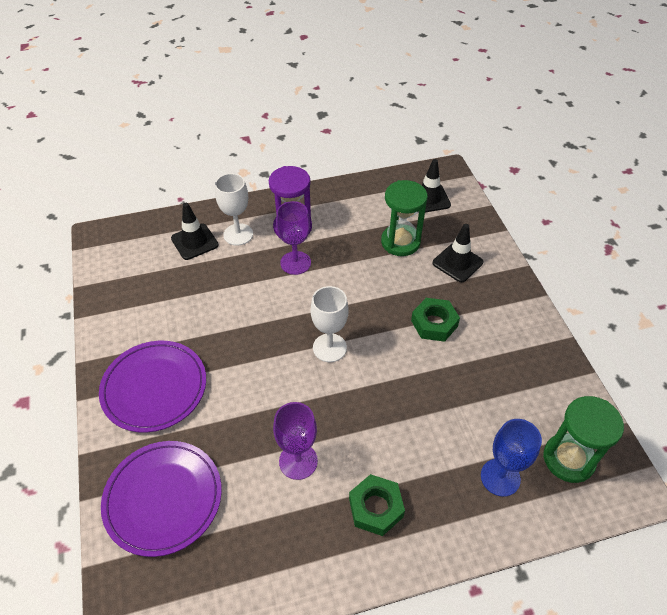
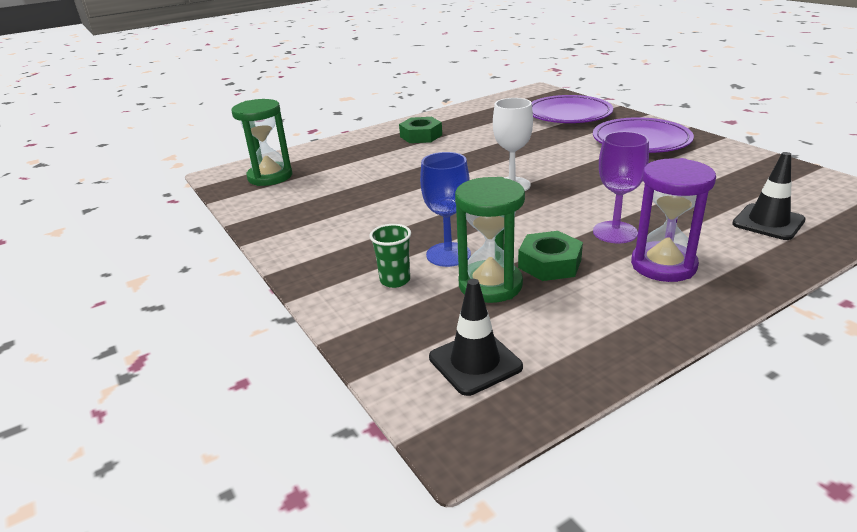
camera: 165 degrees right, 20 degrees down
white goblet [215,173,253,245] -> none
purple goblet [273,402,318,480] -> none
green nut [411,298,460,342] -> green nut moved to [518,231,583,281]
black traffic cone [432,224,483,282] -> green cup [370,224,411,288]
blue goblet [481,419,542,497] -> blue goblet moved to [420,152,471,267]

